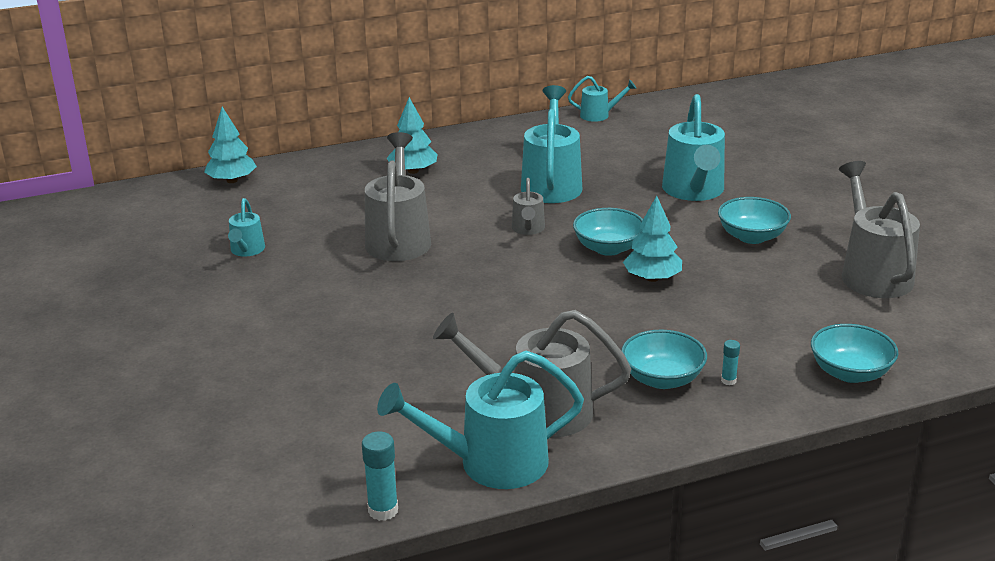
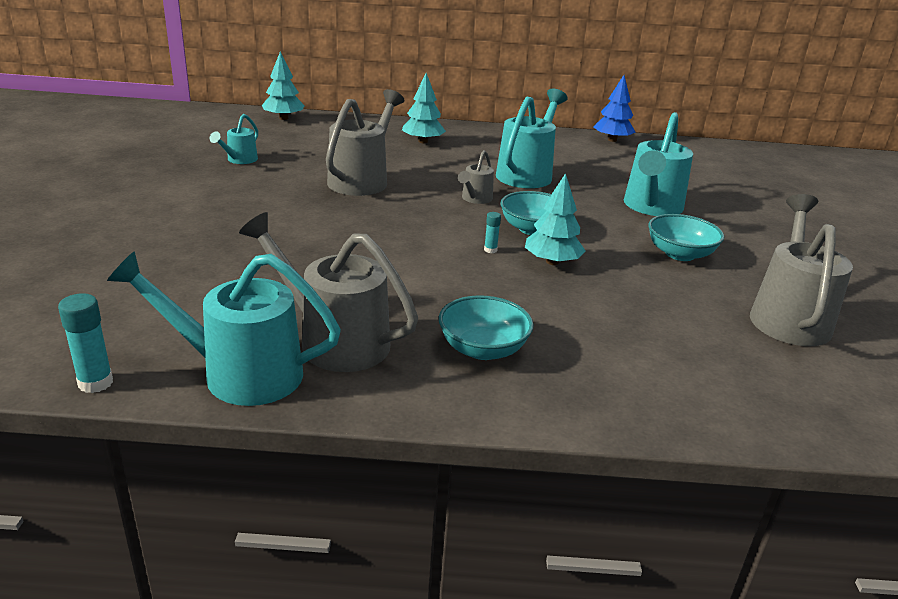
camera: 20 degrees right, 0 degrees up
turquoise watering can [568,76,637,122] -> blue tree [594,75,636,142]
turquoise glue stick [721,340,740,385] -> turquoise glue stick moved to [484,212,501,253]
turquoise bowl [811,324,898,383] -> none

